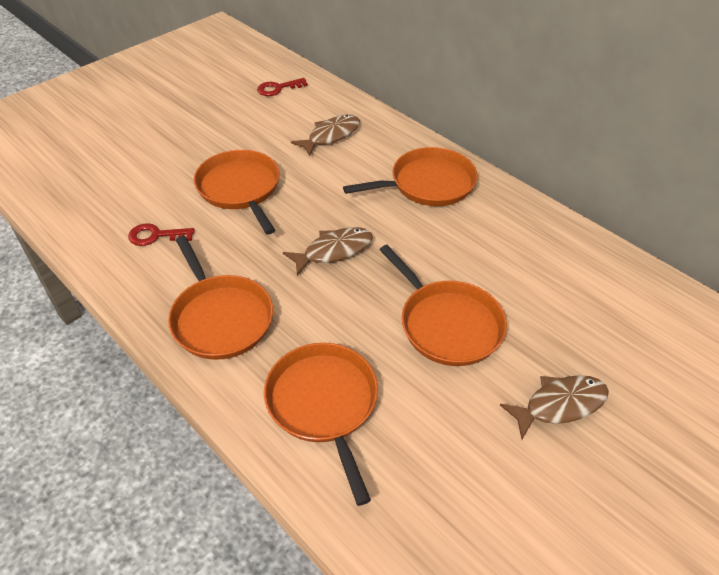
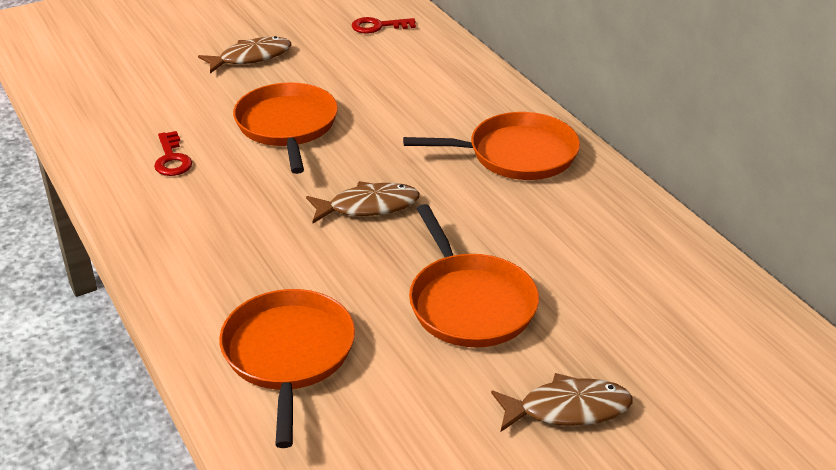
camera: 15 degrees right, 10 degrees down
red key [128,223,194,246] -> red key turned 120 degrees counterclockwise [154,131,192,176]
orange pan [168,236,273,360] -> none
brown fish [291,115,360,156] -> brown fish moved to [198,36,292,73]

